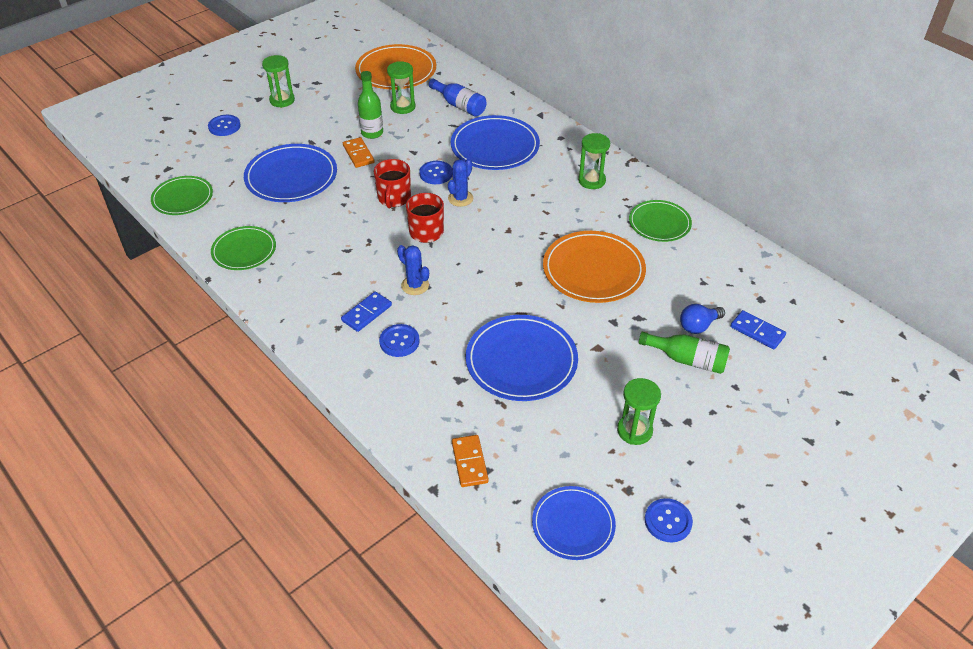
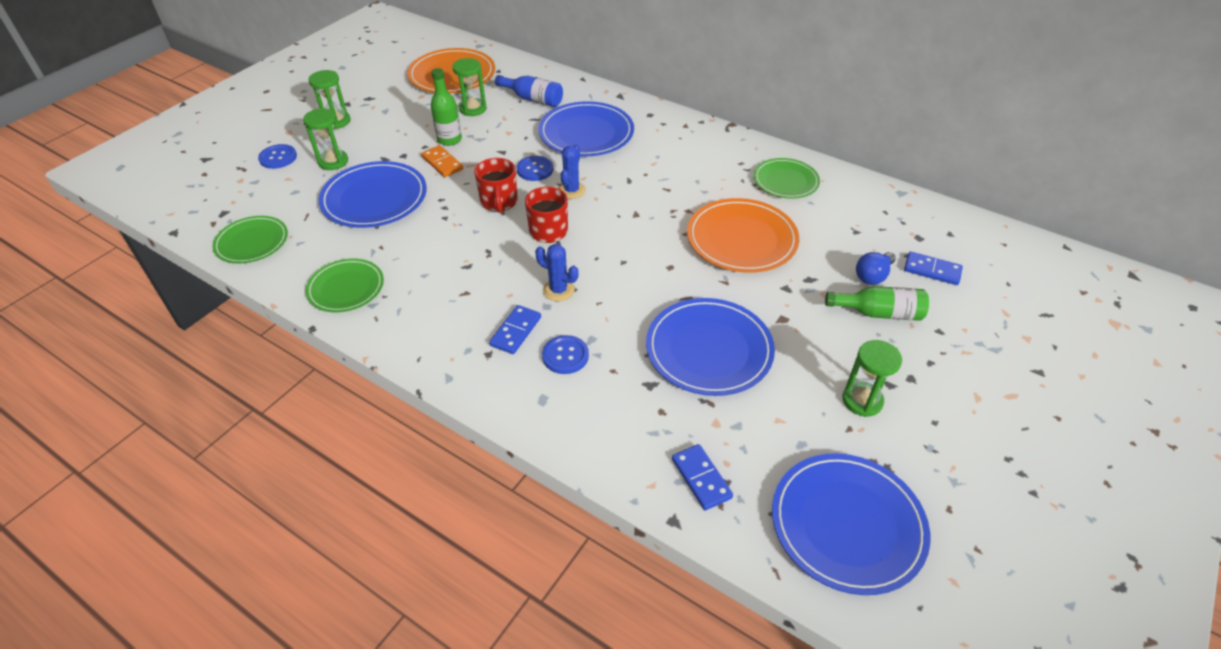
camera: 15 degrees left, 0 degrees up
orange domino [452,435,489,487] -> blue domino [672,444,733,510]
blue plate [532,486,616,560] -> blue plate [772,453,930,595], size x1.56
green hourglass [578,133,610,189] -> green hourglass moved to [303,108,348,170]
blue button [645,498,693,542] -> none

